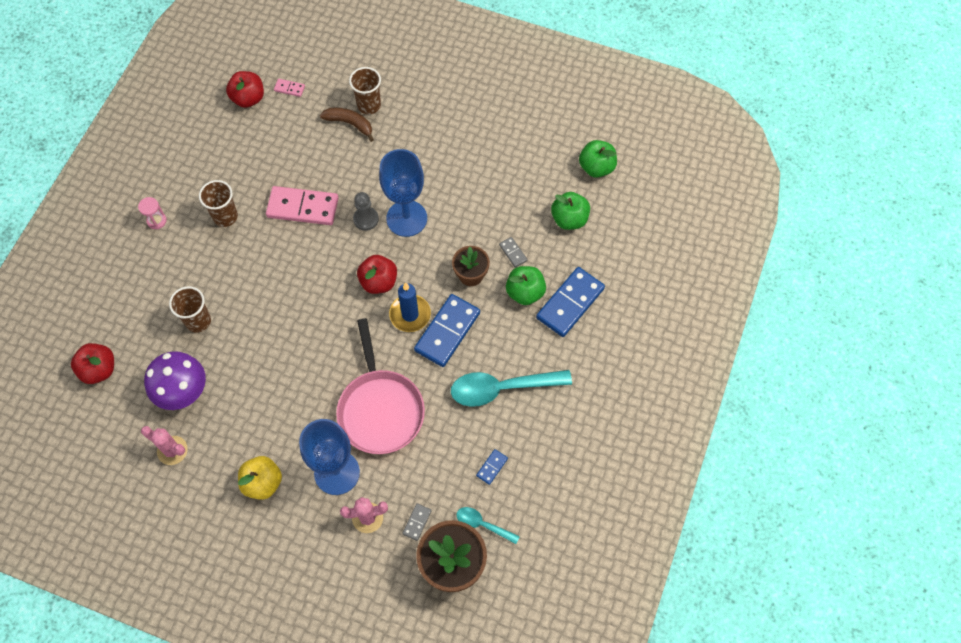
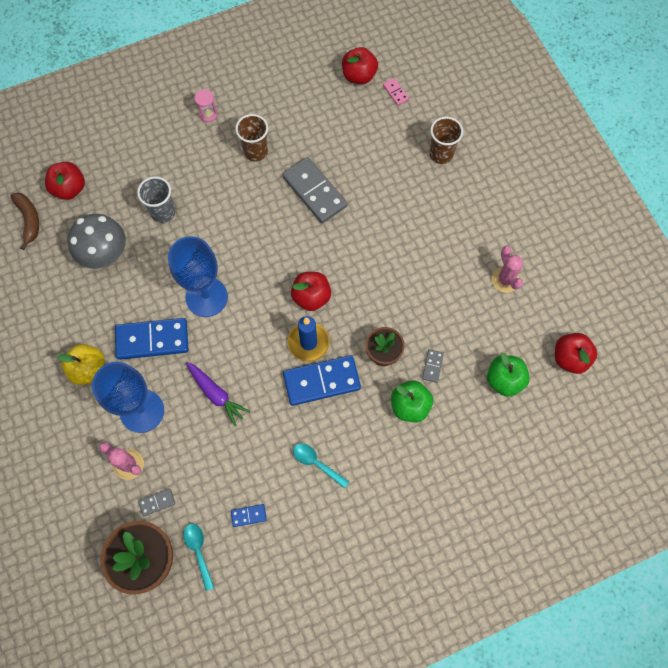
camera: 45 degrees right, 5 degrees up
pink cactus [141,426,188,465] -> pink cactus moved to [491,246,523,293]
purple mushroom [144,351,206,410] -> grey mushroom [68,214,126,269]
brown cup [169,286,211,333] -> grey cup [137,176,175,223]
pink domino [266,186,339,225] -> grey domino [283,157,348,223]
brown banana [320,107,374,142] -> brown banana moved to [10,192,39,250]
pink pan [336,318,425,454] -> purple carrot [186,362,250,426]
grey pawn [353,192,379,231] -> none
blue goblet [379,149,427,237] -> blue goblet moved to [168,236,228,317]
turquoise spoon [451,370,572,407] -> turquoise spoon [293,443,349,489], size x0.52
blue domino [536,267,605,337] -> blue domino moved to [115,318,188,360]
green apple [579,140,617,178] -> red apple [555,333,597,374]

